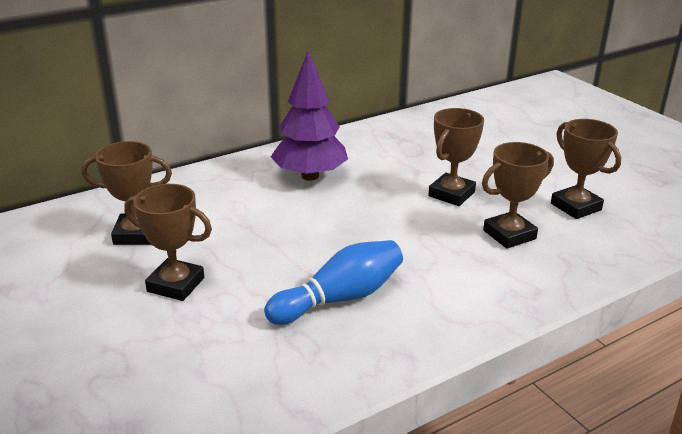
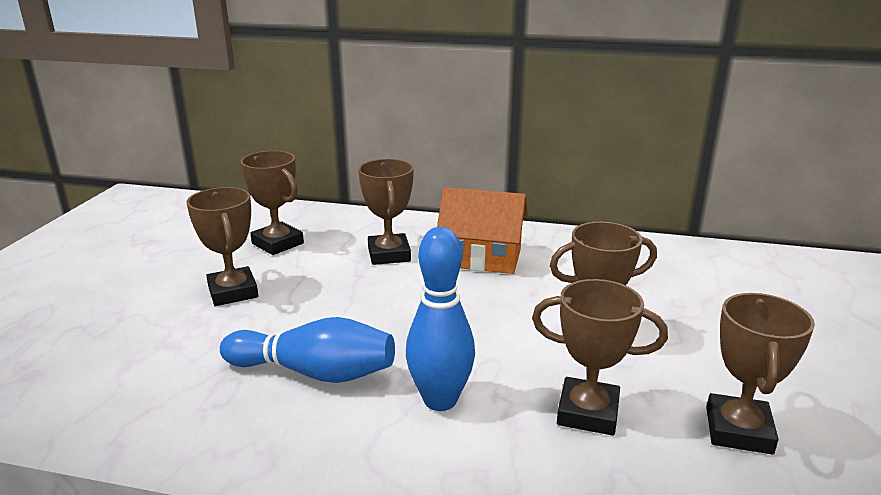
camera: 45 degrees right, 5 degrees down
purple tree [271,51,348,181] -> orange house [437,187,528,274]
none -> brown trophy [358,159,414,265]
none -> blue bowling pin [406,227,475,411]

